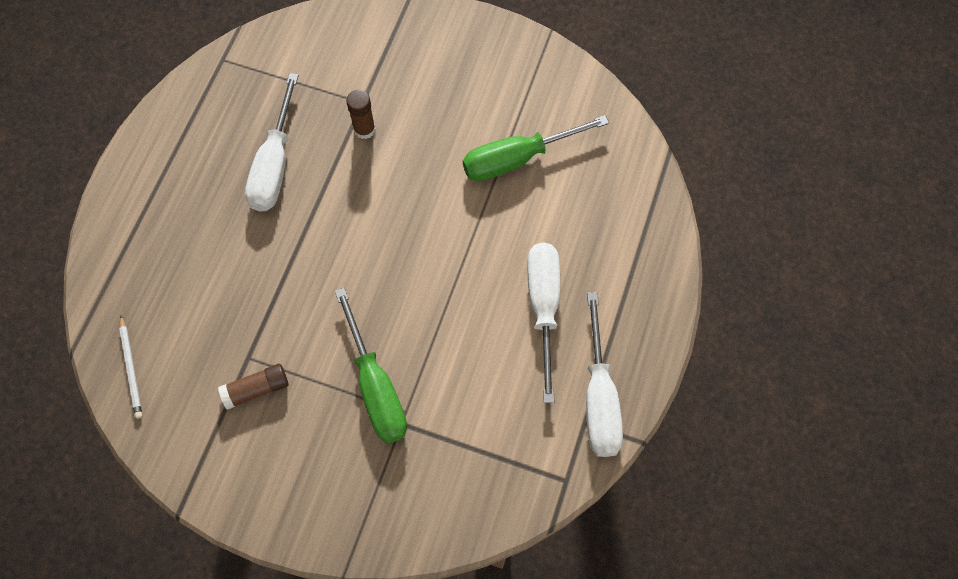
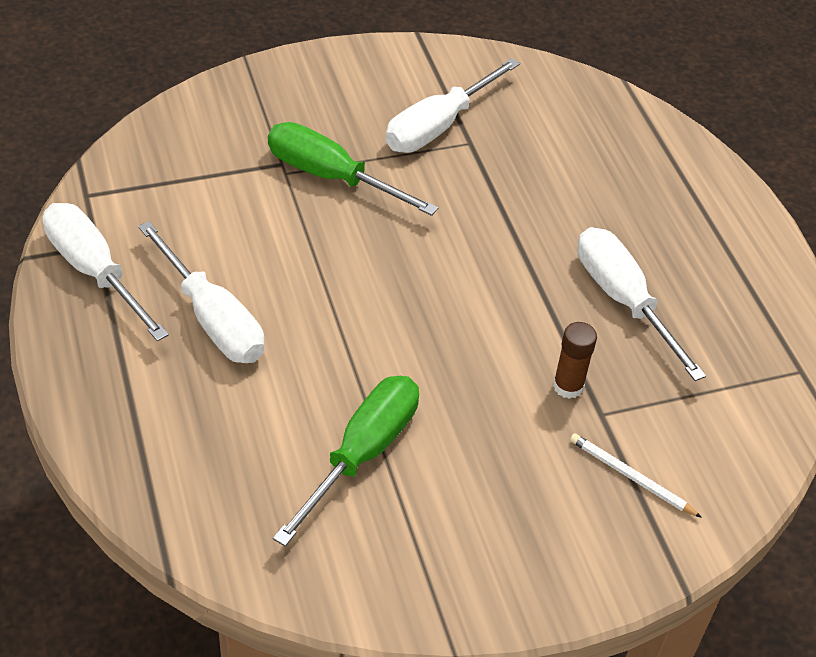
camera: 140 degrees right, 20 degrees down
white pencil [119,316,142,419] -> white pencil moved to [570,433,702,518]
brown glue stick [218,364,288,410] -> white screwdriver [385,58,520,153]

